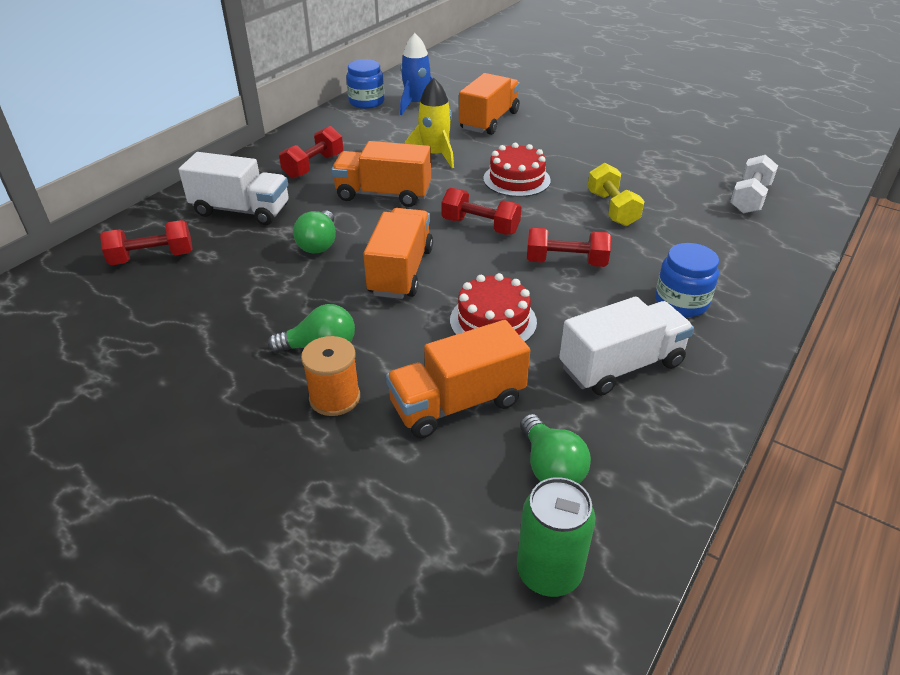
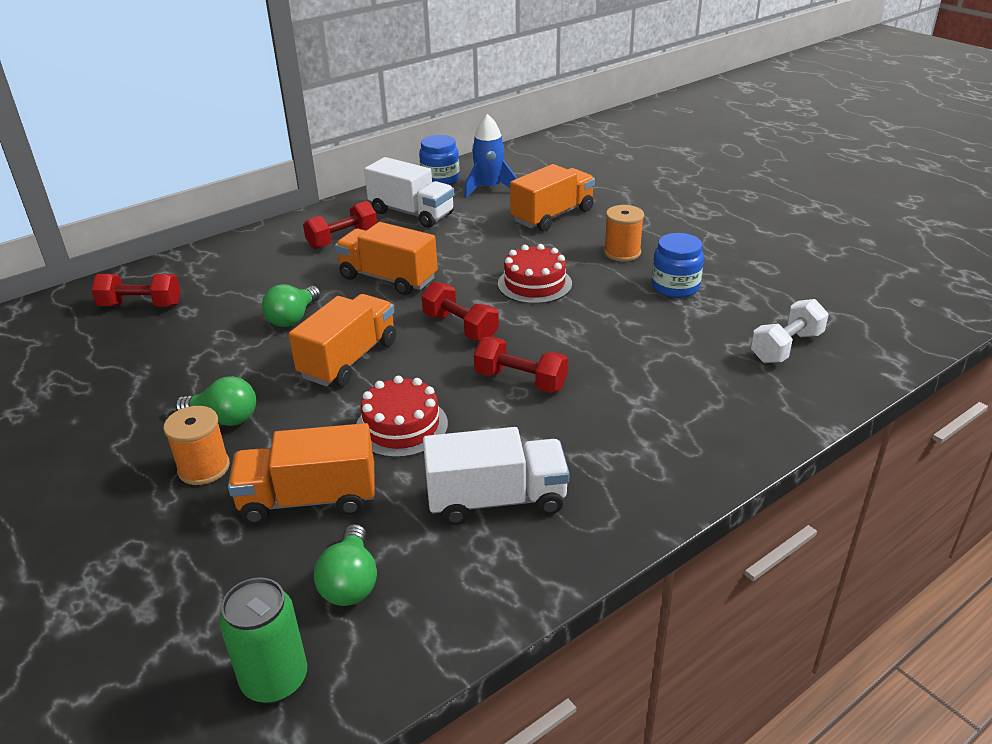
camera: 20 degrees right, 5 degrees down
white truck [179,152,289,225] -> white truck moved to [364,157,454,228]
yellow rocket [405,78,454,168] -> none
yellow dumbbell [588,163,645,226] -> none
blue jar [655,243,719,317] -> blue jar moved to [652,233,704,298]
none -> orange spool [604,205,644,261]

